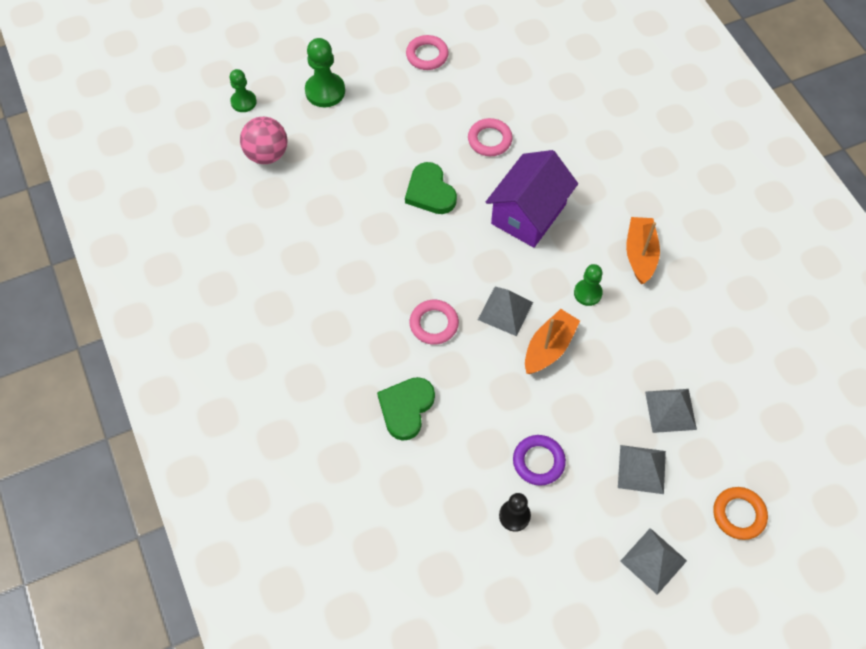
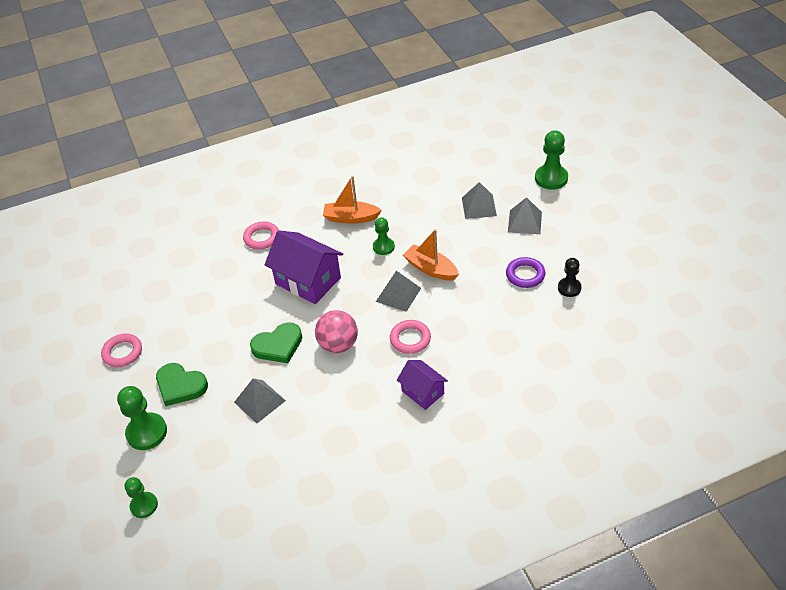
camera: 85 degrees left, 15 degrees down
pink ball [240,117,287,164] -> pink ball moved to [315,310,358,353]
green heart [377,377,435,441] -> green heart moved to [156,363,208,406]
pink ring [468,118,513,156] -> pink ring moved to [243,221,279,250]
grey pyramid [620,528,687,595] -> grey pyramid moved to [234,378,286,423]
orange ring [713,487,768,540] -> green pawn [535,130,568,190]
none -> purple house [397,360,448,410]

